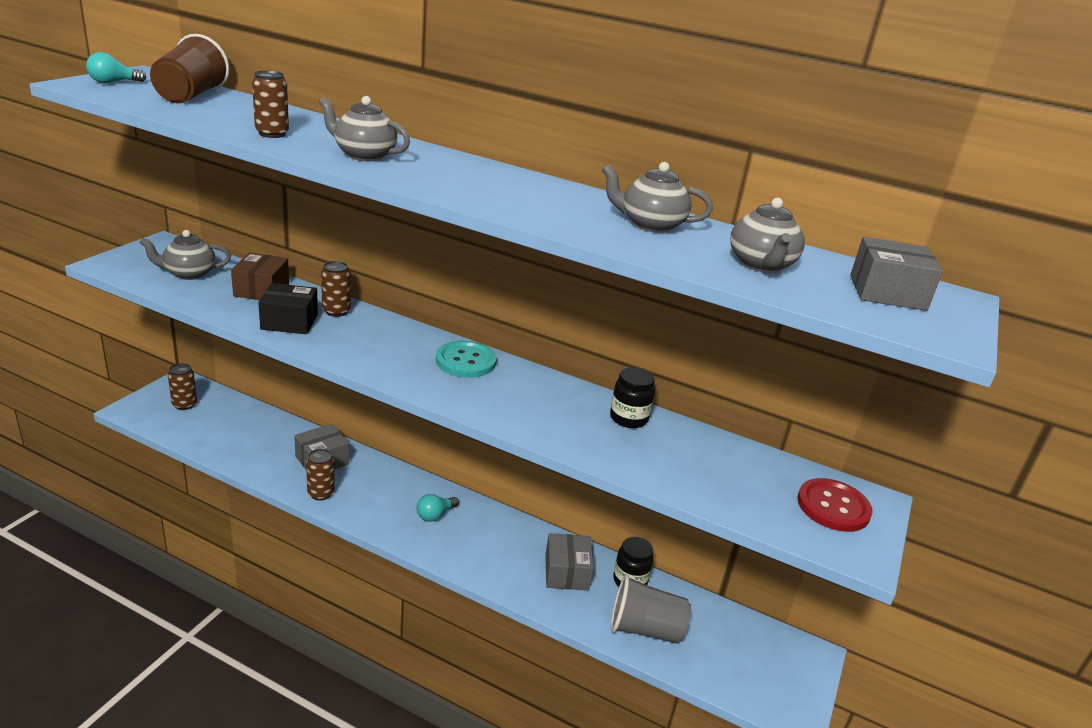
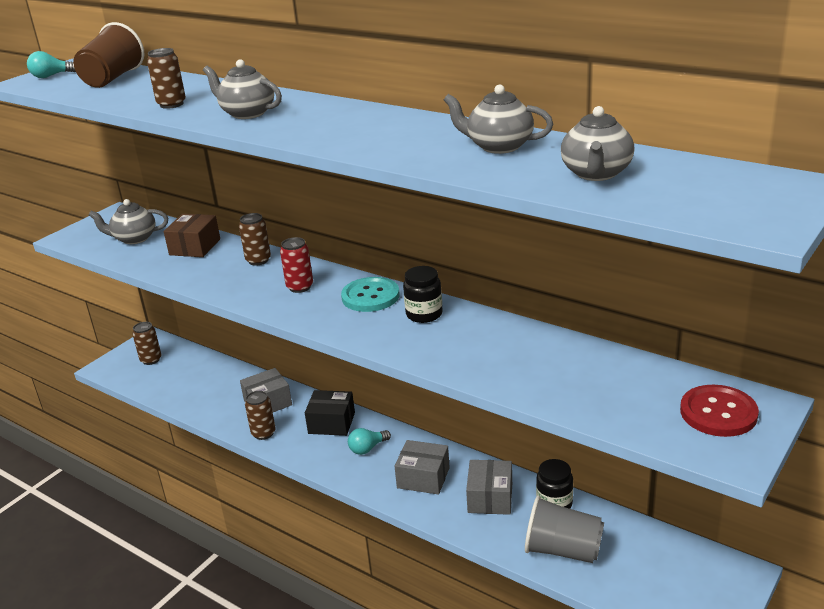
camera: 15 degrees right, 0 degrees up
black box [258,283,318,334] -> black box moved to [305,390,355,436]
black jar [610,367,655,428] -> black jar moved to [403,266,442,323]
grey box [850,237,943,311] -> grey box moved to [395,440,450,495]
none -> red can [280,237,313,293]

